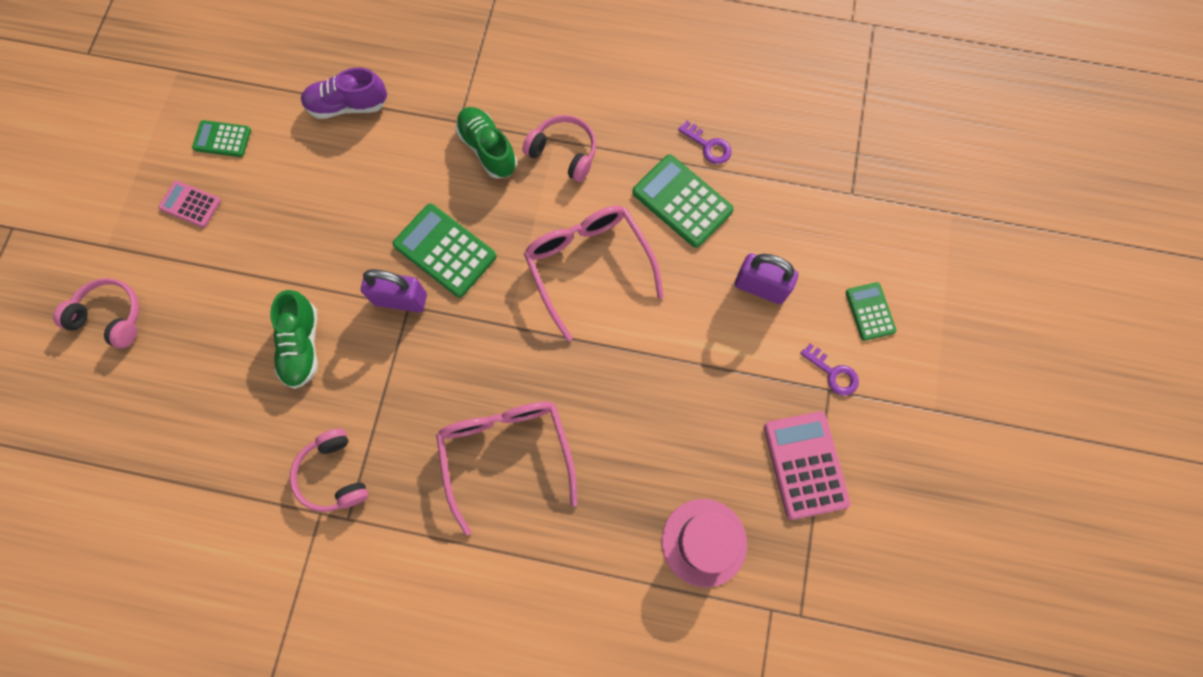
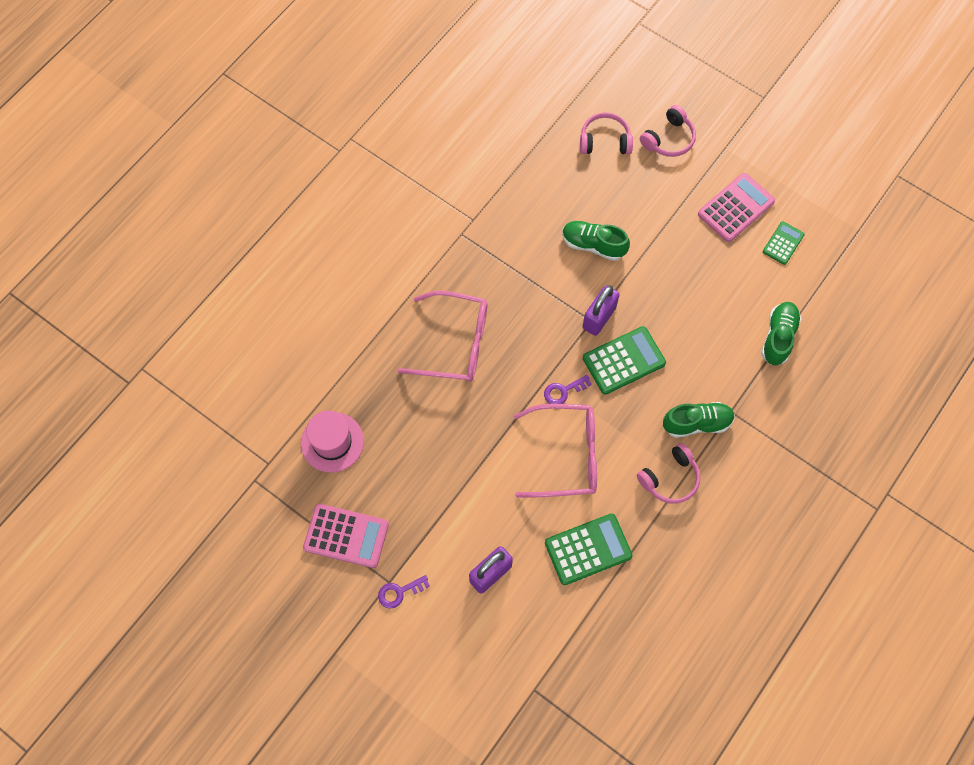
camera: 115 degrees right, 5 degrees down
pink calculator [158,181,221,228] -> pink calculator [698,173,775,242], size x1.69
pink headphones [290,428,369,512] -> pink headphones moved to [580,112,633,154]
purple shoe [301,68,387,119] -> green shoe [761,302,801,365]
purple key [678,121,731,164] -> purple key moved to [544,375,592,404]
green calculator [846,282,896,341] -> none

